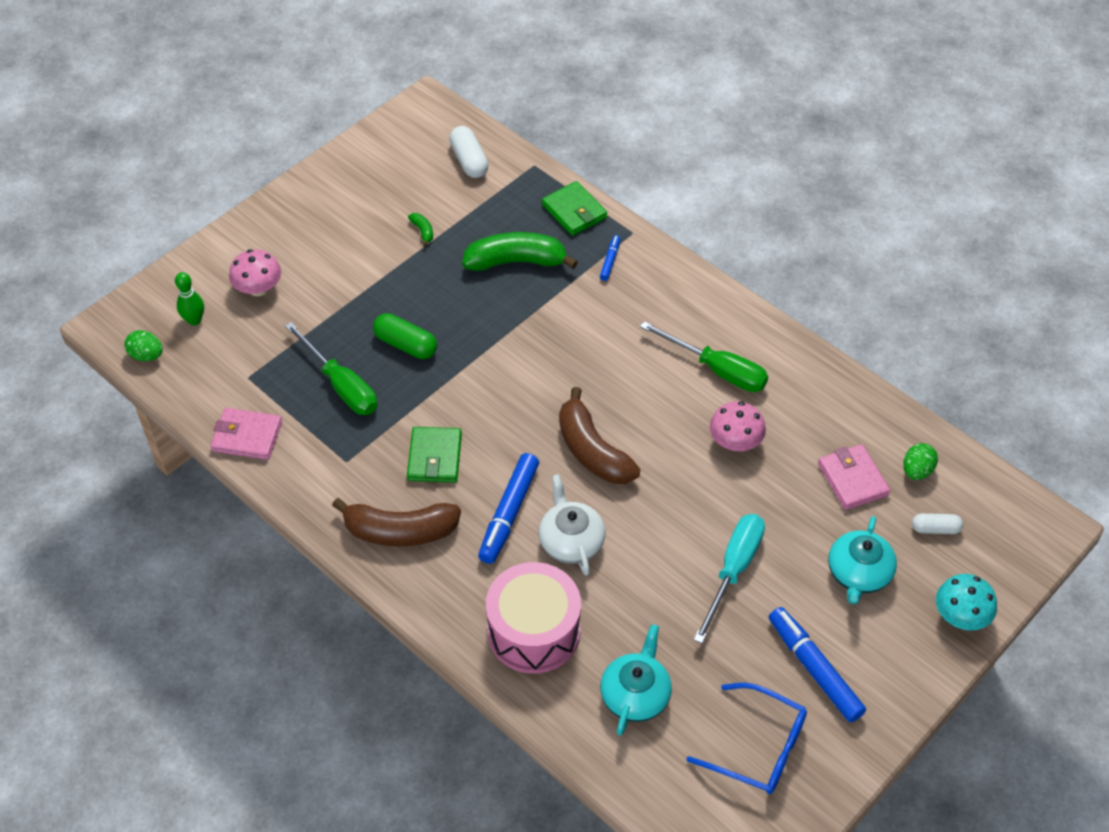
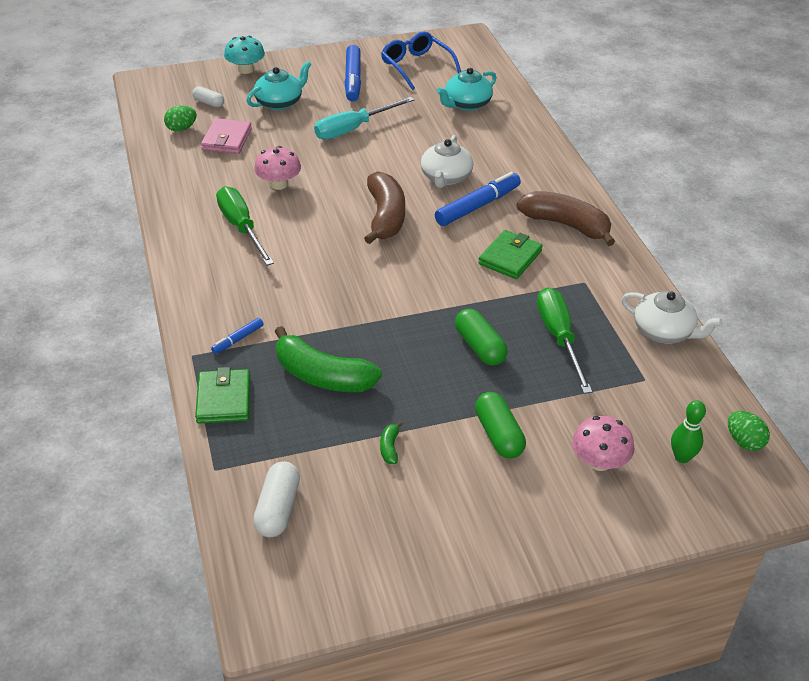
camera: 150 degrees left, 10 degrees down
pink wallet [210,408,282,460] -> white teapot [622,291,723,344]
pink drum [486,562,581,674] -> none
none -> green capsule [475,392,526,459]

